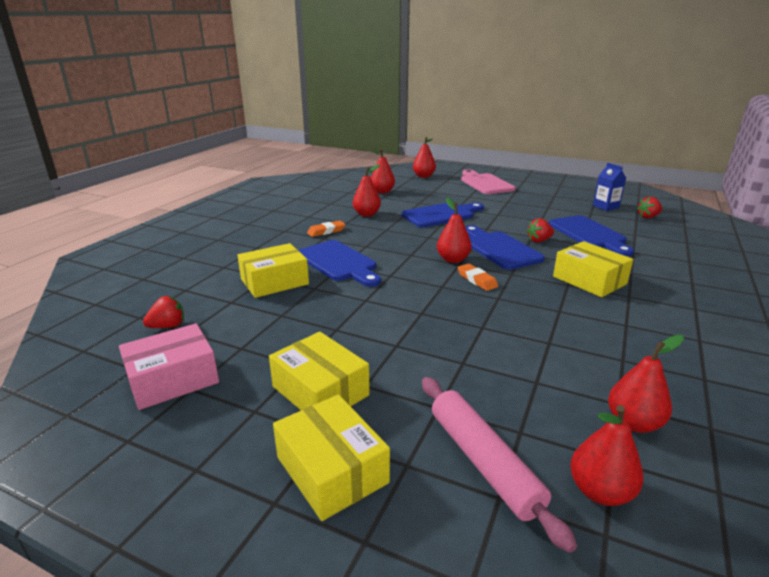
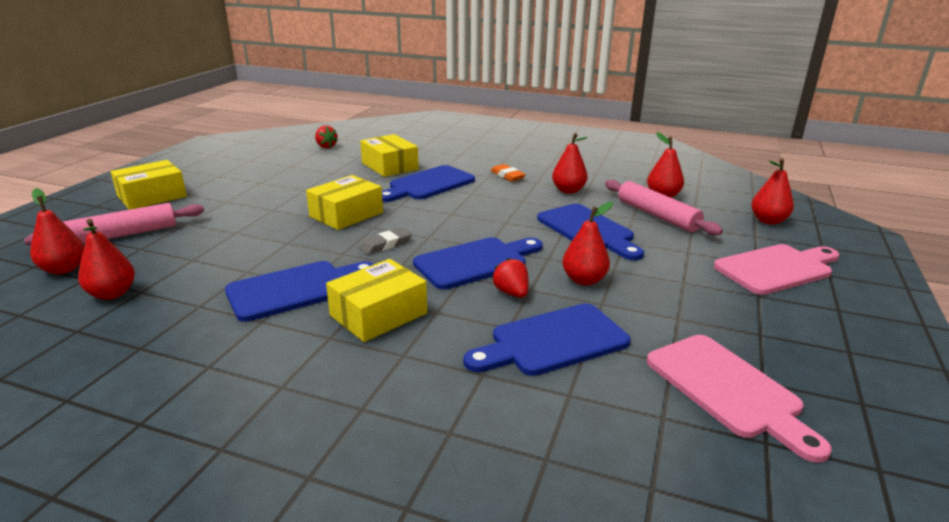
camera: 85 degrees right, 0 degrees up
pink box [119,323,219,410] -> none
yellow box [269,332,370,410] -> yellow box moved to [306,175,383,230]
red pear [437,197,472,263] -> red pear moved to [562,202,613,285]
orange eraser [457,263,498,291] -> grey eraser [359,228,412,255]
blue carton [593,163,626,211] -> pink cutting board [647,335,832,463]
red strawberry [637,197,662,218] -> none
none -> blue cutting board [225,261,374,322]
none -> pink rolling pin [605,180,723,235]

